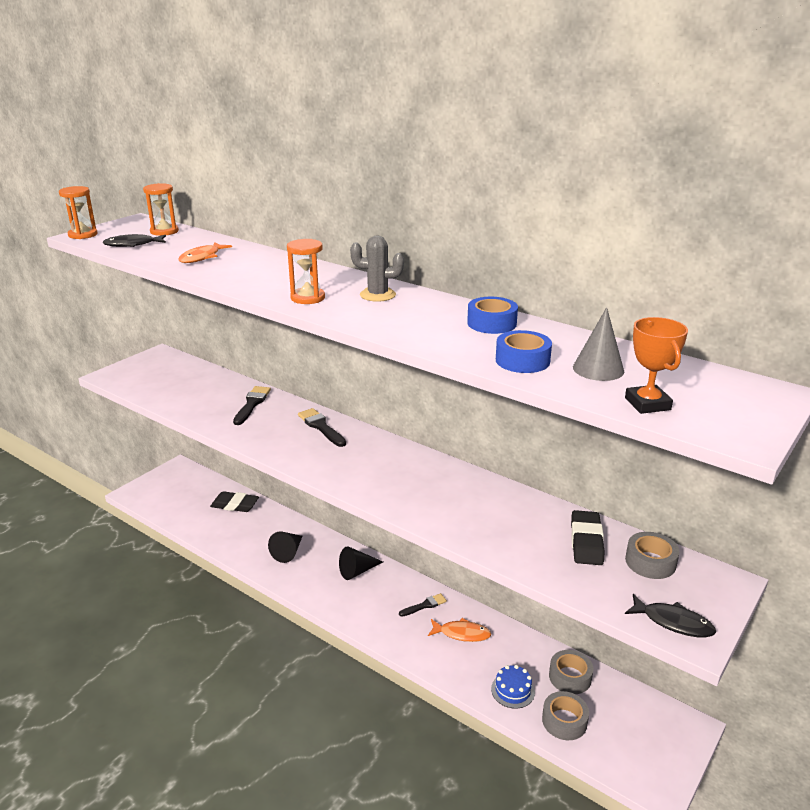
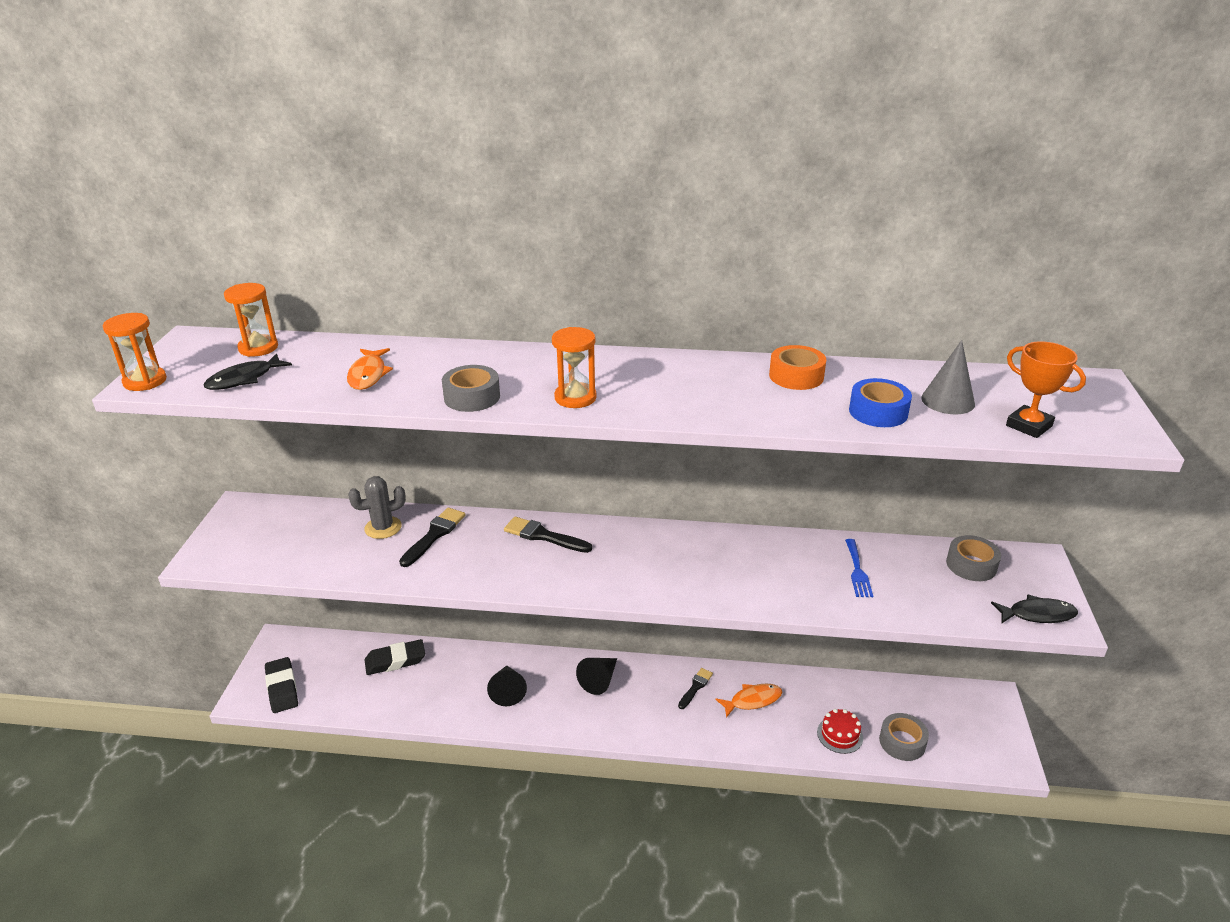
camera: 30 degrees left, 5 degrees up
black brush [233,386,271,425] -> black brush turned 45 degrees clockwise [399,508,466,567]
grey cactus [350,235,404,302] -> grey cactus moved to [348,476,406,539]
blue tape [467,297,518,334] -> orange tape [769,345,826,390]
blue cake [491,665,535,709] -> red cake [817,709,863,754]
grey tape [549,650,594,694] -> grey tape moved to [442,365,500,412]
black eraser [571,510,604,565] -> black eraser moved to [265,657,298,713]
none -> blue fork [845,539,873,597]

